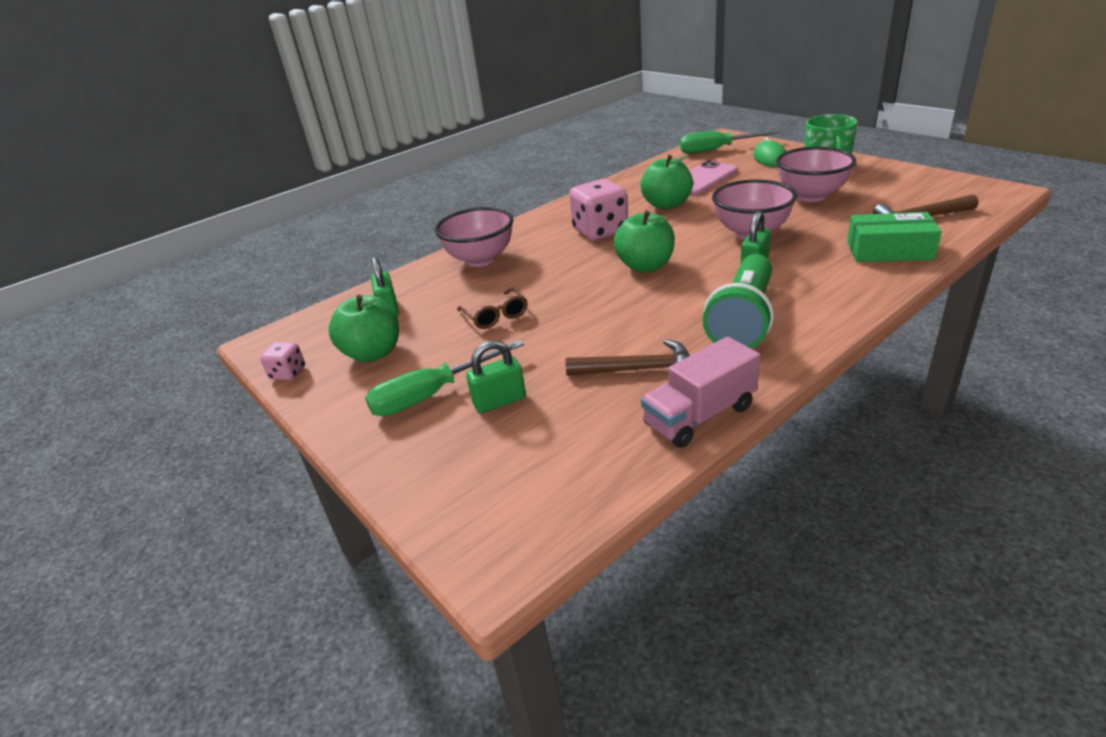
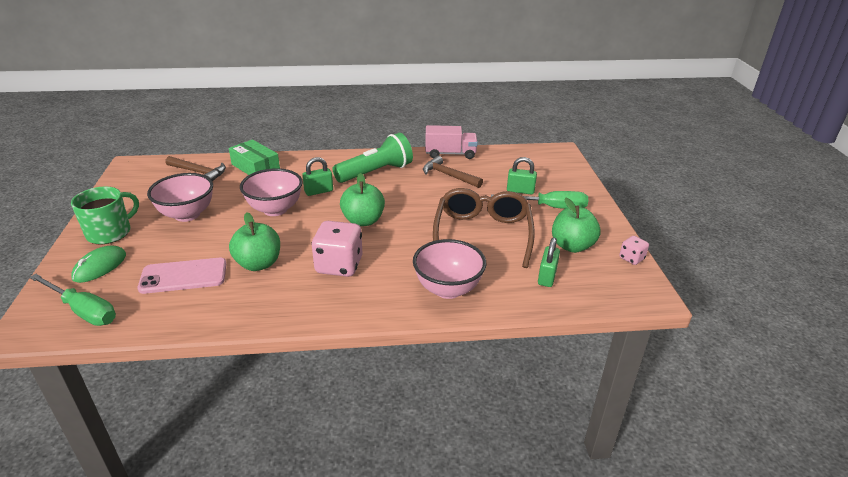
camera: 150 degrees left, 0 degrees up
brown glasses [458,288,527,329] -> brown glasses [433,188,535,268], size x2.18

